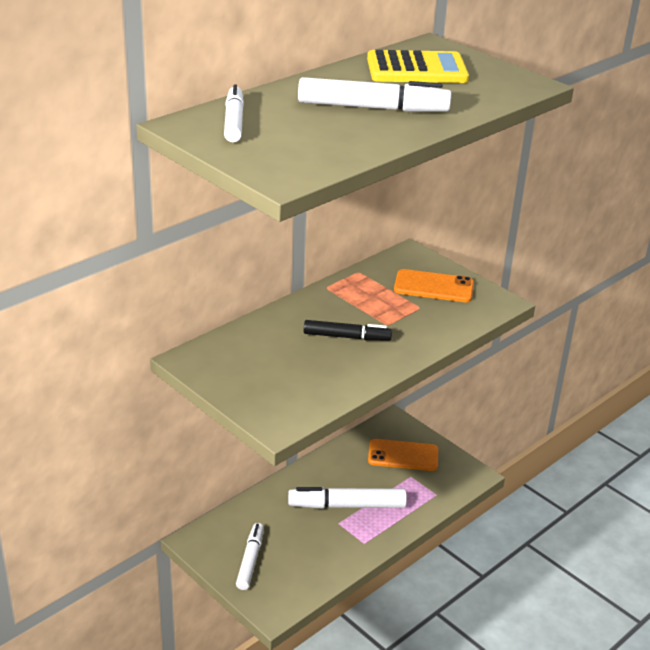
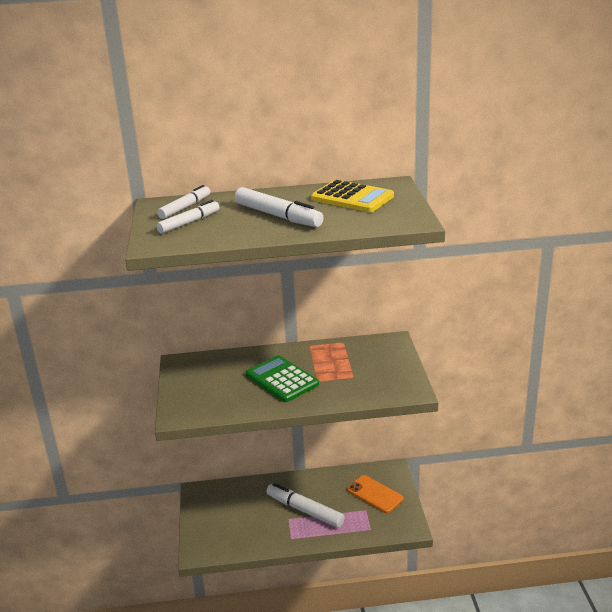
camera: 40 degrees right, 5 degrees down
white marker [236,523,264,590] -> white marker moved to [156,200,220,234]
black marker [304,320,392,341] -> green calculator [246,355,319,402]
orange phone [394,269,474,302] -> none

